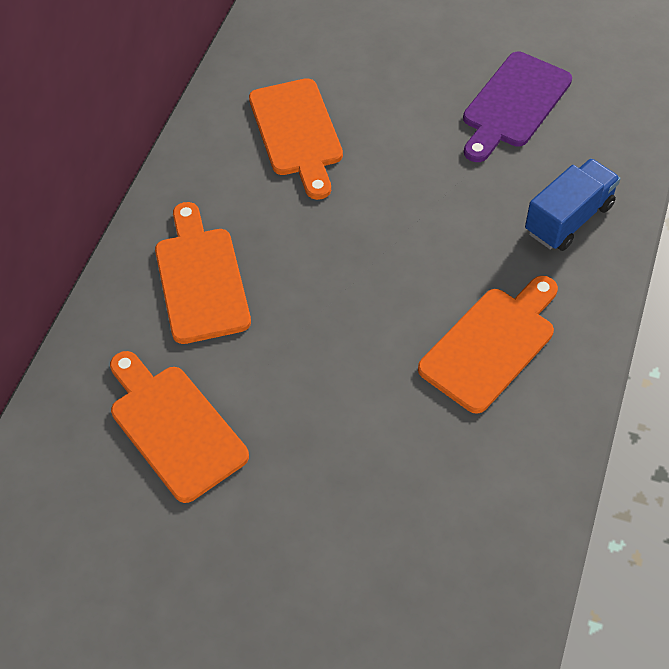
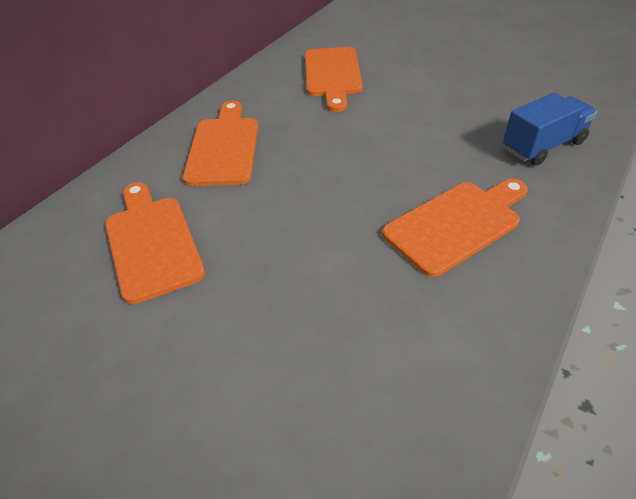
camera: 15 degrees right, 10 degrees down
purple cutting board [463,52,572,162] -> none

